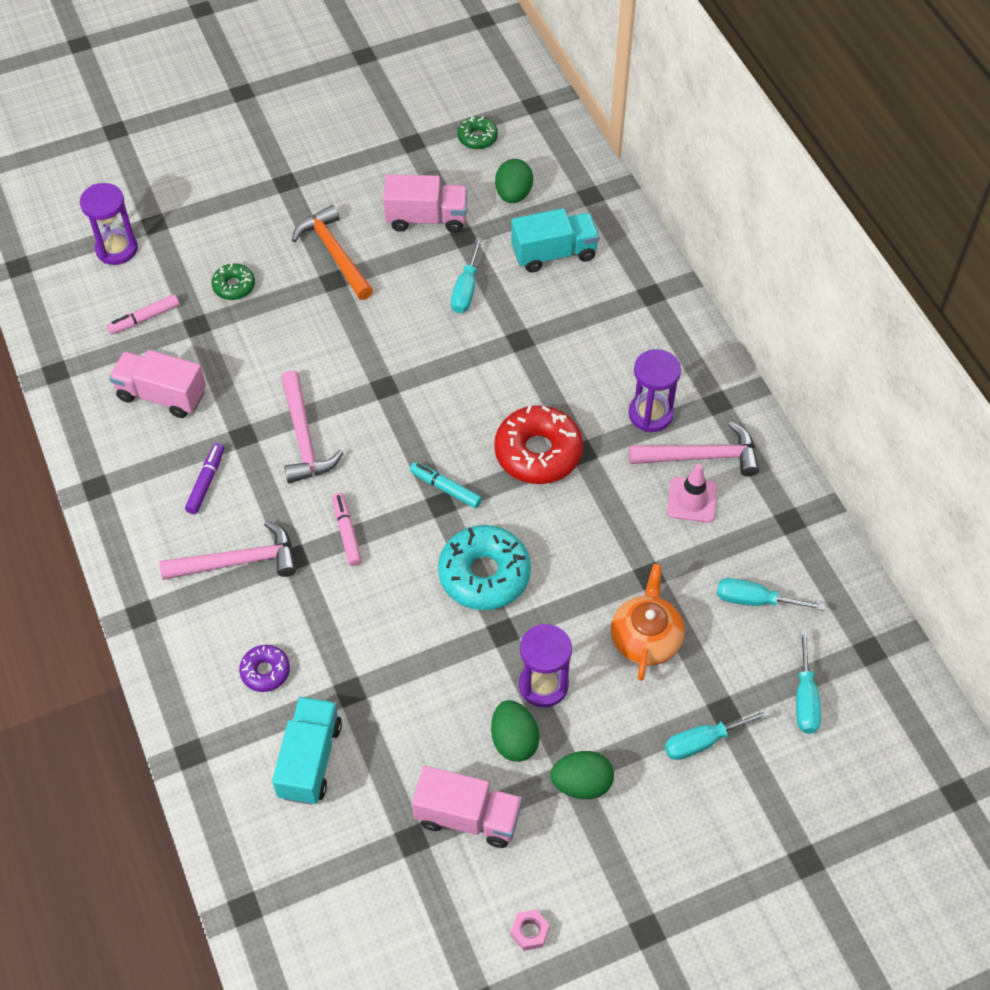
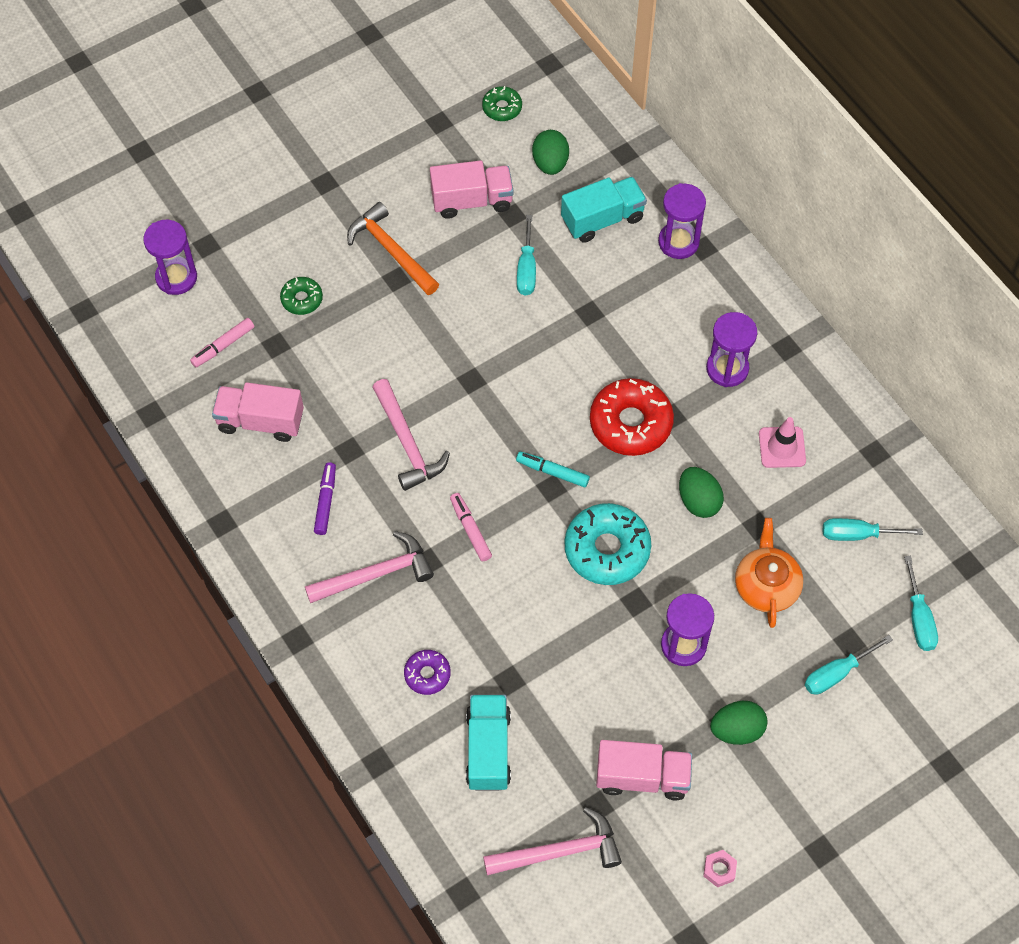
camera: 10 degrees left, 5 degrees up
green egg [491,700,540,762] -> green egg moved to [679,467,724,518]
pink hammer [629,422,759,476] -> pink hammer moved to [483,807,622,875]
none -> purple hourglass [658,183,706,259]

